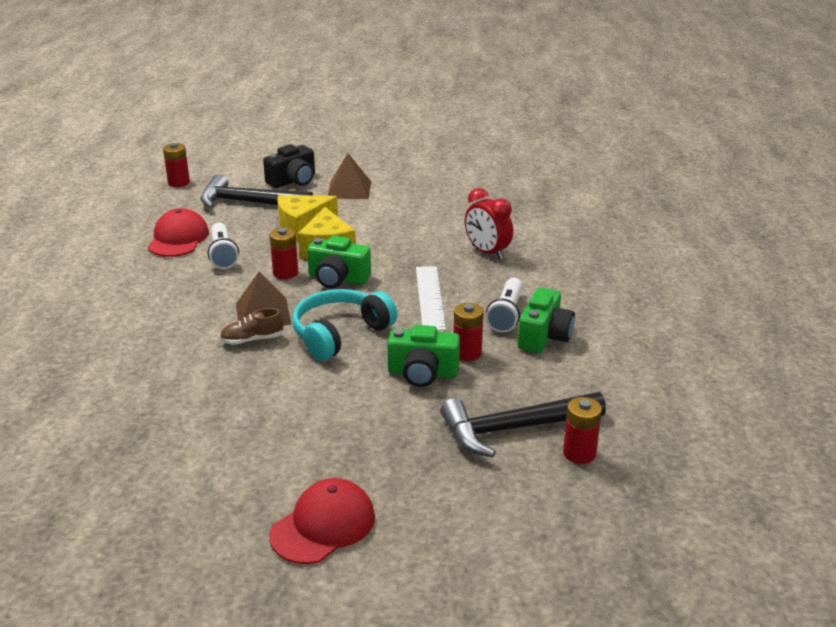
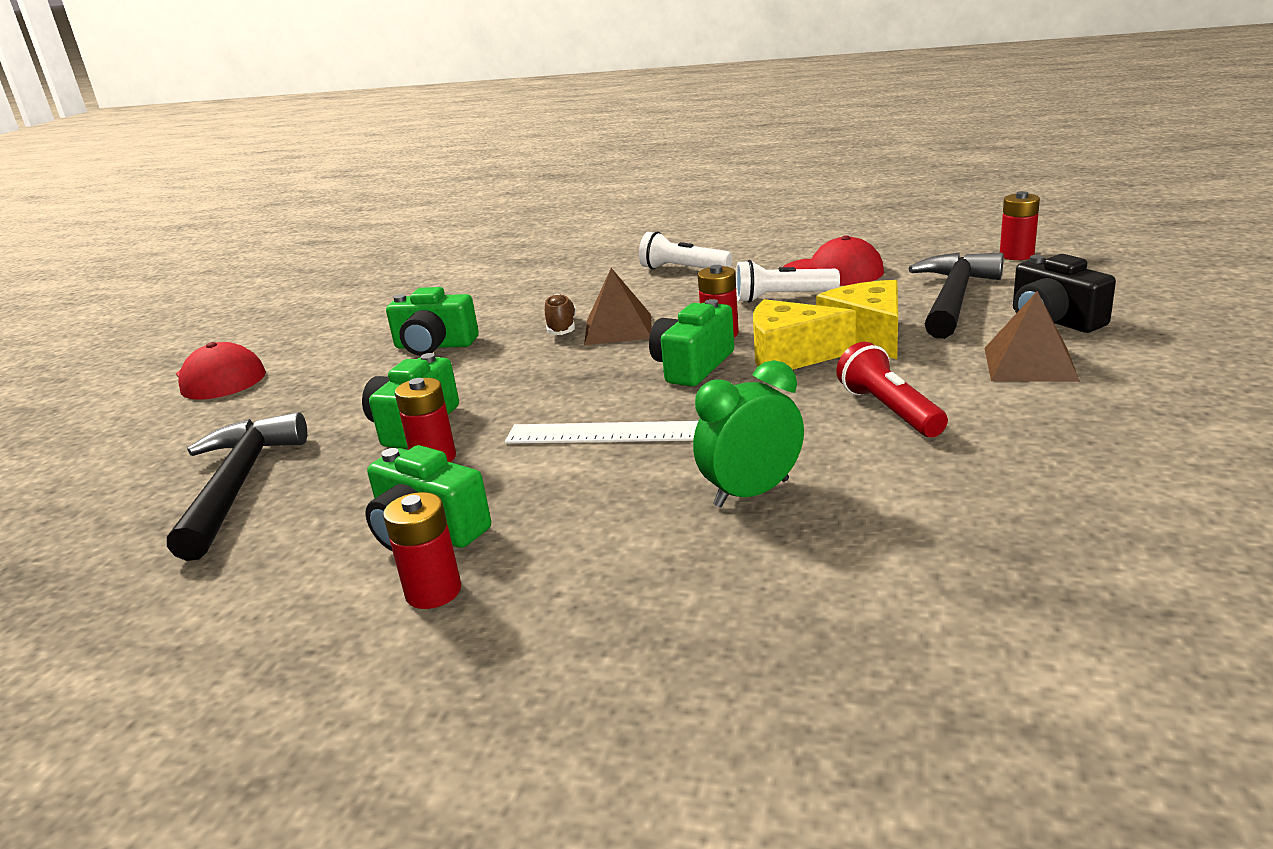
camera: 105 degrees right, 5 degrees down
turquoise headphones [292,289,398,361] -> none
red clock [465,188,513,260] -> green clock [693,360,804,507]
white flashlight [486,278,523,333] -> white flashlight moved to [639,232,732,269]
red battery [563,397,602,464] -> red battery moved to [383,492,461,609]
none -> green camera [386,287,479,356]
none -> red flashlight [836,342,948,437]

